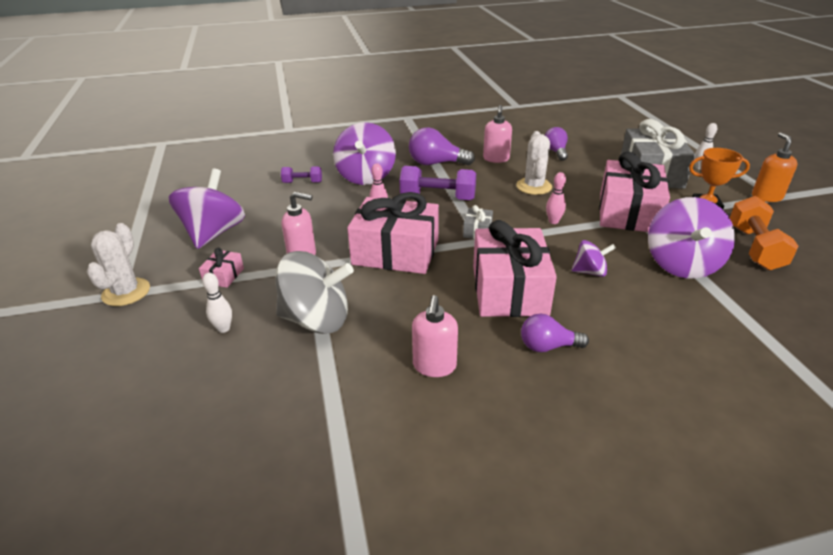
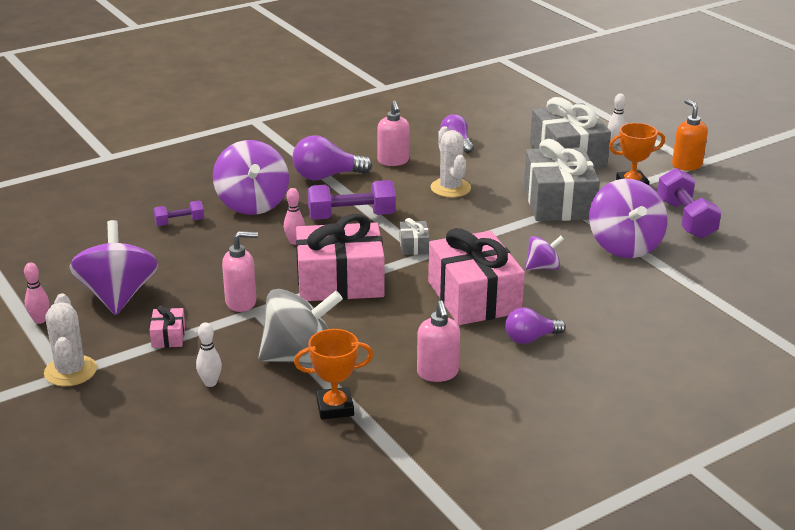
camera: 20 degrees left, 5 degrees down
pink bowling pin [546,172,566,224] -> pink bowling pin moved to [24,263,49,324]
pink gift [599,152,670,232] -> grey gift [524,139,600,221]
orange dumbbell [730,196,799,270] -> purple dumbbell [657,168,722,239]
none -> orange trophy [294,329,373,419]

